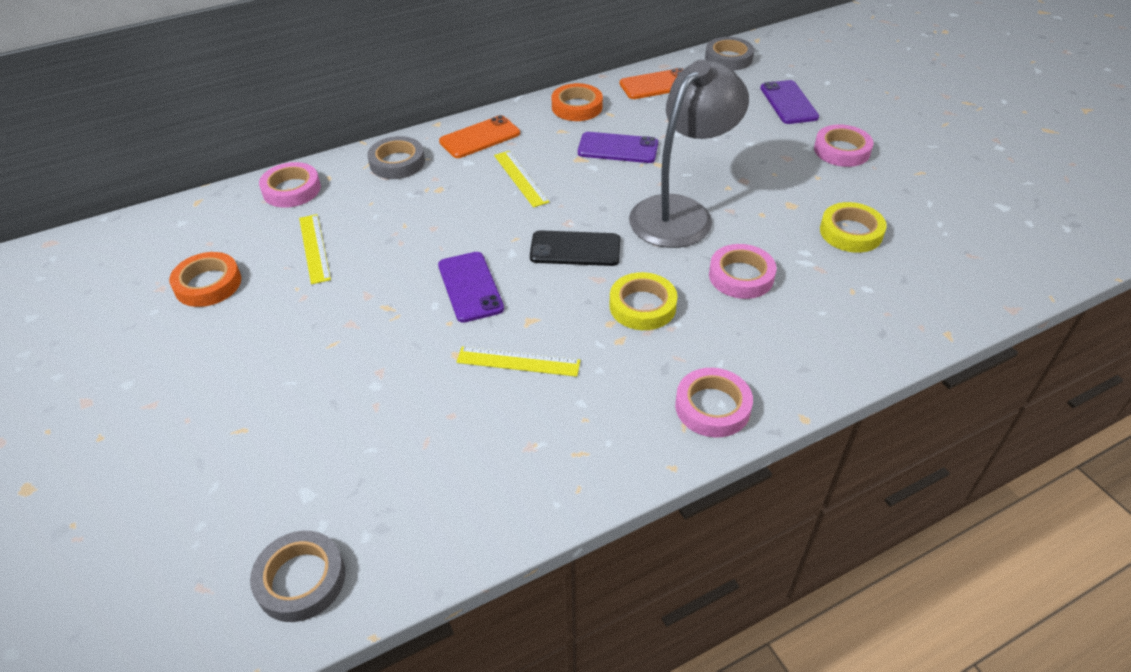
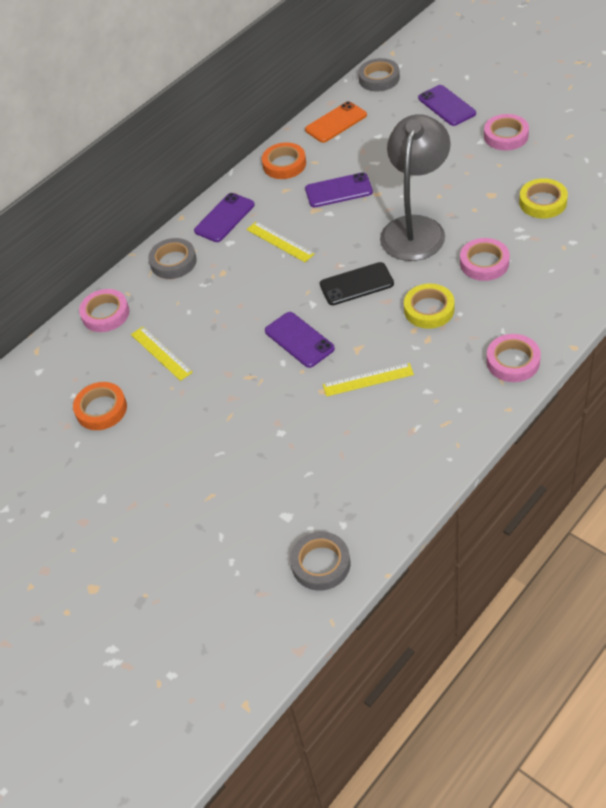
camera: 15 degrees left, 5 degrees up
orange phone [439,115,520,158] -> purple phone [194,193,255,242]

